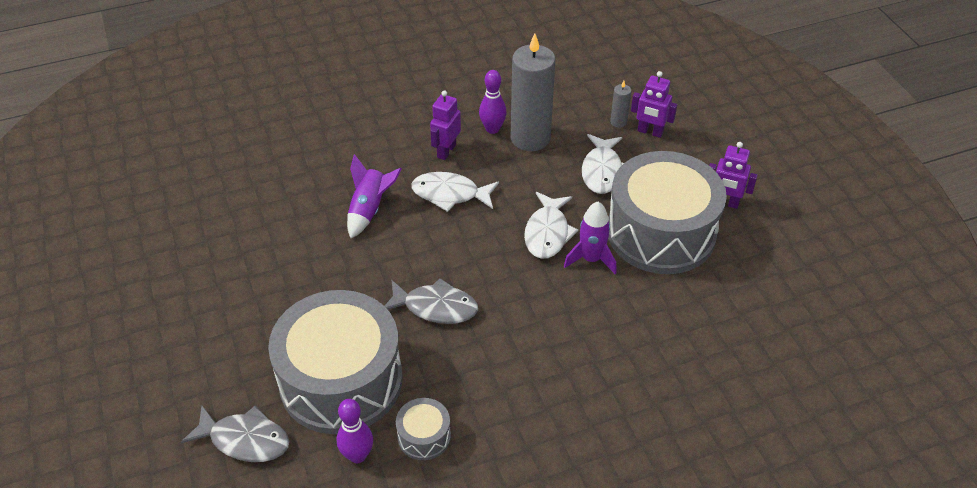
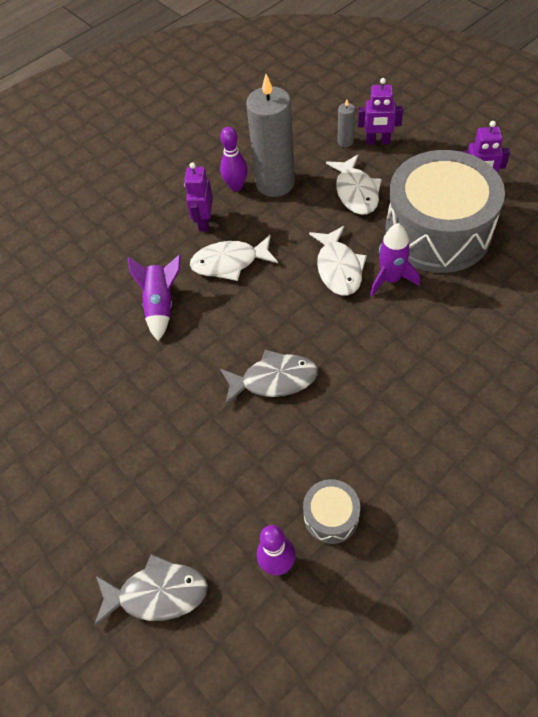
camera: 15 degrees left, 10 degrees up
grey drum [268,290,402,434] -> none

